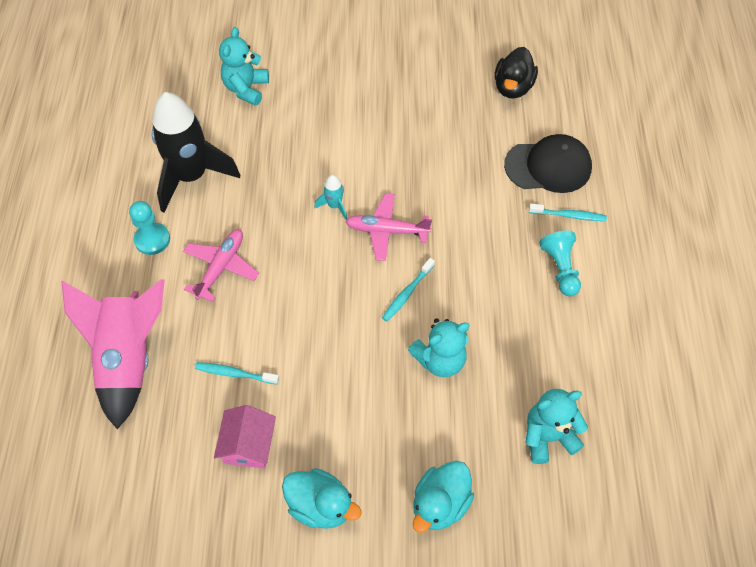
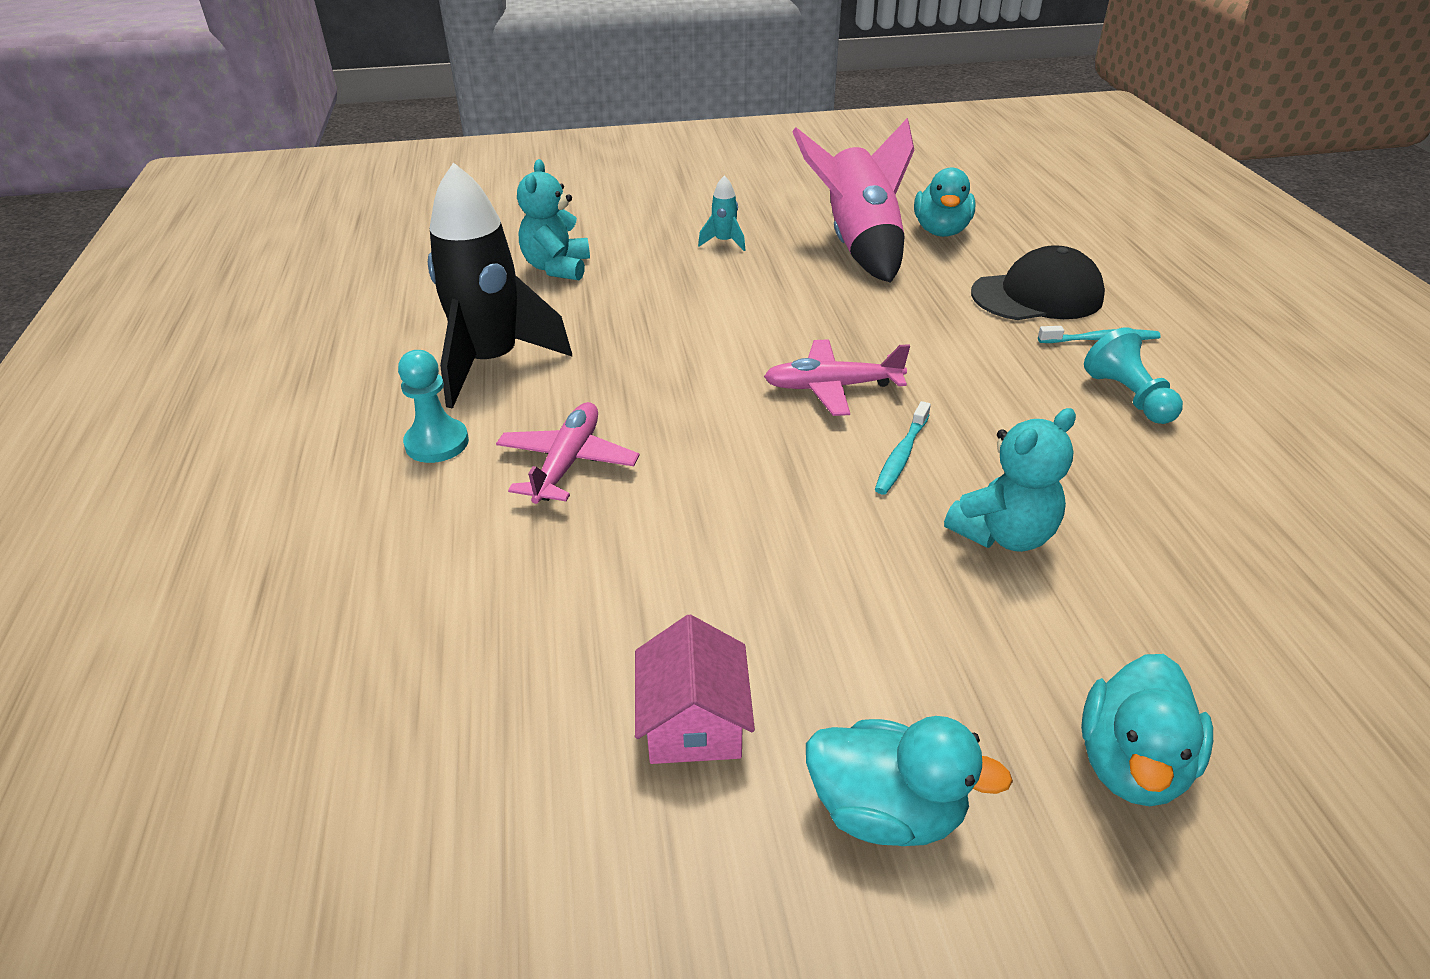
camera: 10 degrees left, 20 degrees down
pink rocket [61,279,165,429] -> pink rocket moved to [792,118,914,283]
turquoise toothbrush [195,362,279,384] -> none
turquoise rocket [314,175,347,220] -> turquoise rocket moved to [698,175,746,251]
black duck [494,47,538,99] -> turquoise duck [914,167,975,237]
turquoise teddy bear [525,389,588,464] -> none

